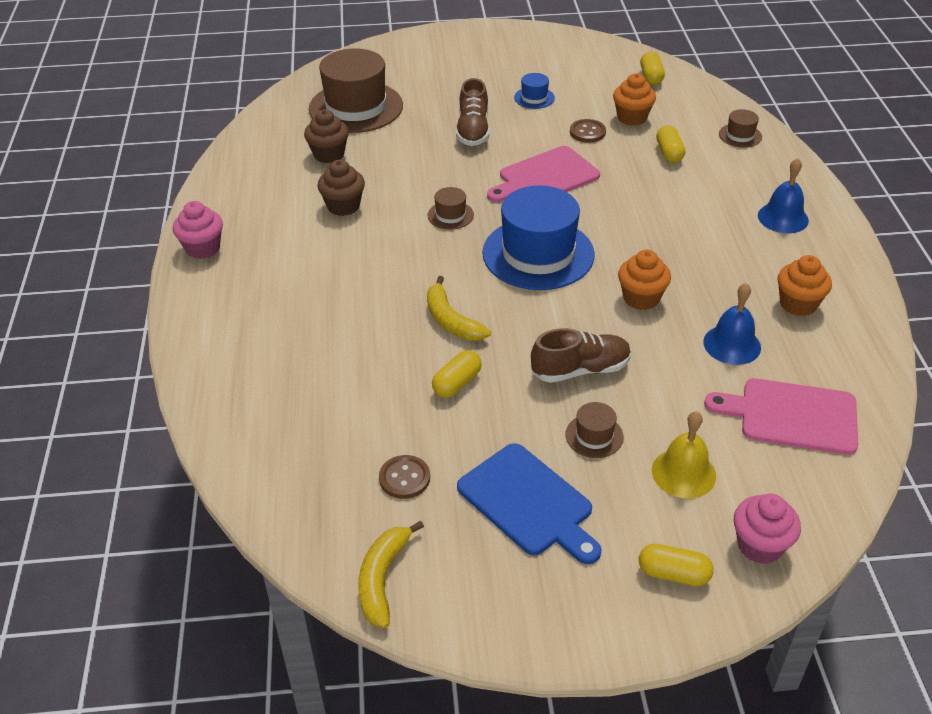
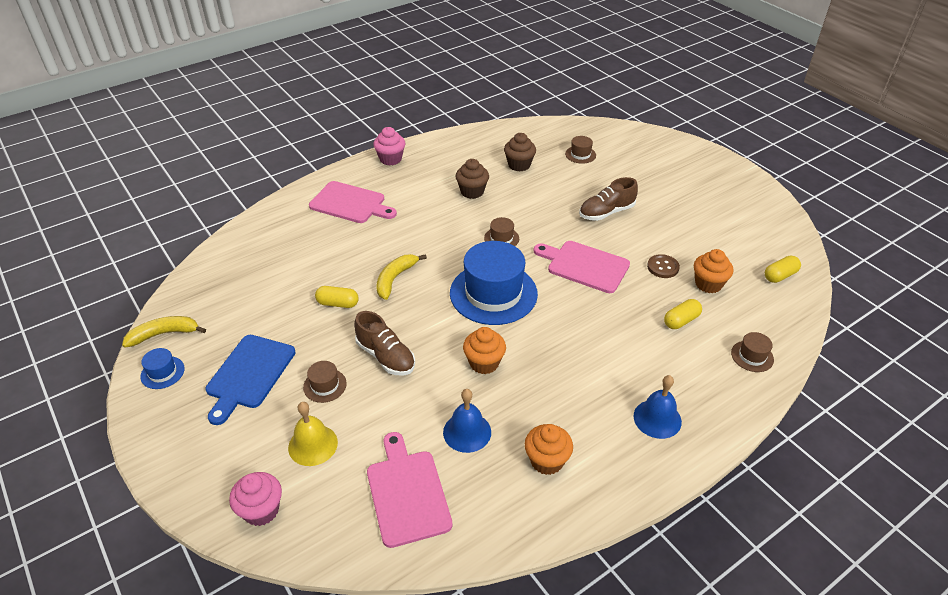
camera: 60 degrees right, 0 degrees up
brown hat [309,48,403,133] -> brown hat [565,136,596,164], size x0.43
brown button [379,455,430,499] -> none
blue hat [514,73,555,109] -> blue hat moved to [140,348,185,389]
yellow capsule [639,543,714,586] -> none
none -> pink cutting board [309,181,397,223]

